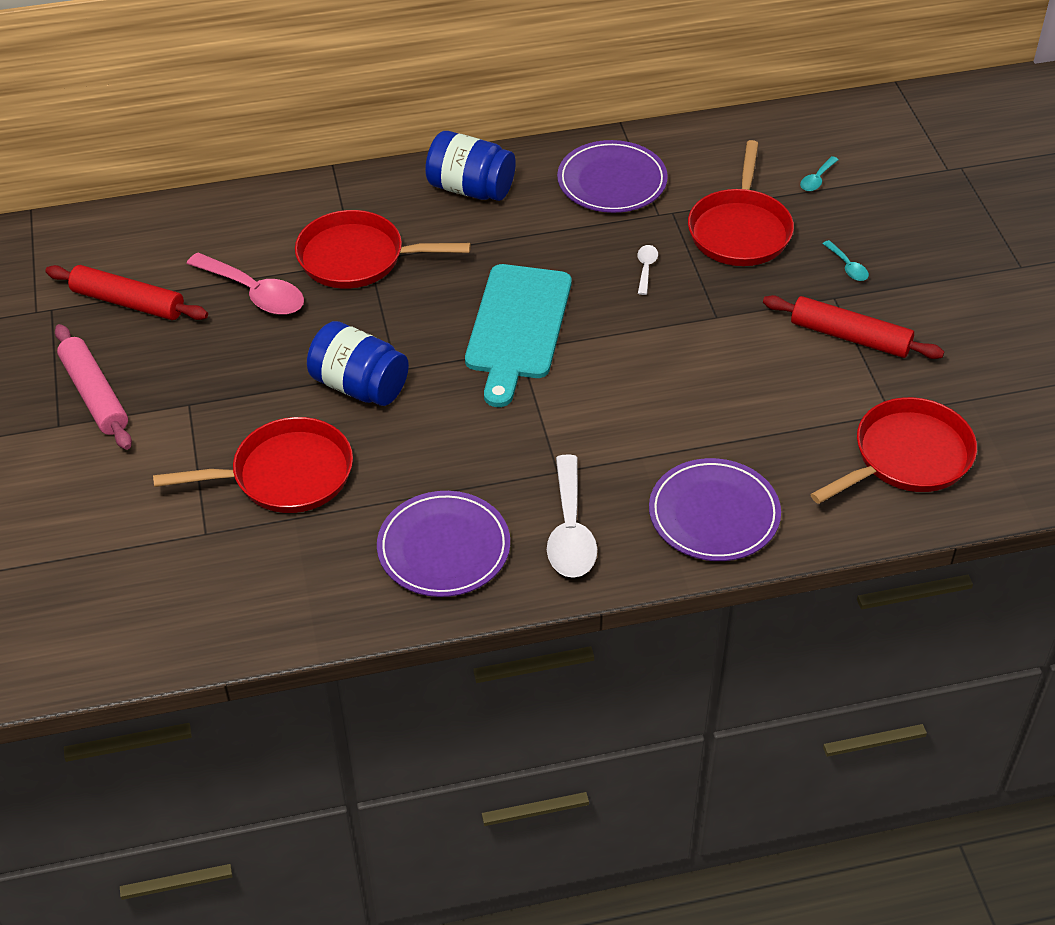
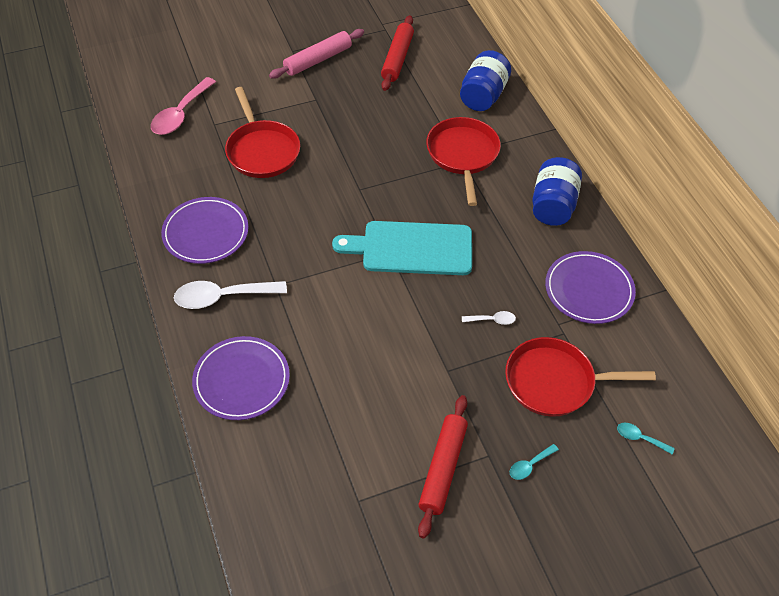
camera: 80 degrees right, 5 degrees up
pink spoon [187,253,304,315] -> pink spoon moved to [151,77,216,135]
blue jar [307,321,409,406] -> blue jar moved to [460,50,511,111]
red pan [810,397,977,504] -> none

